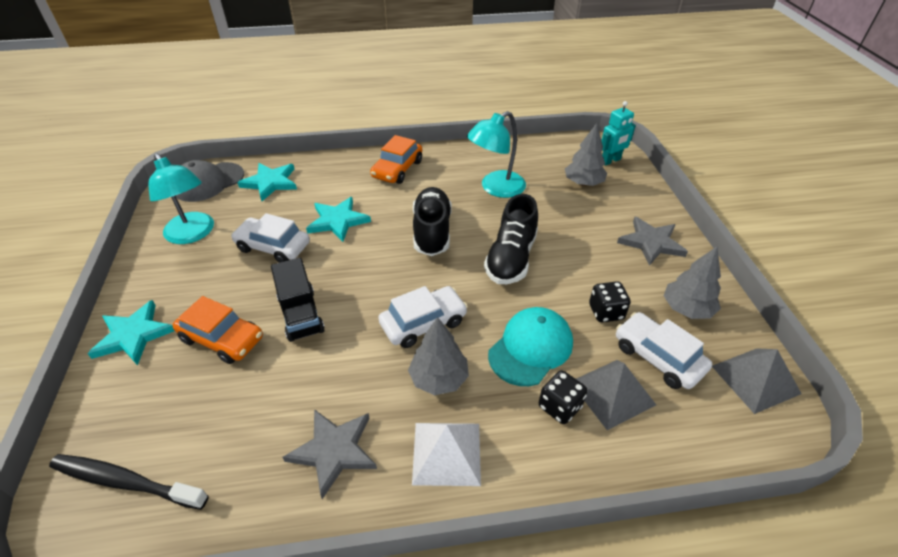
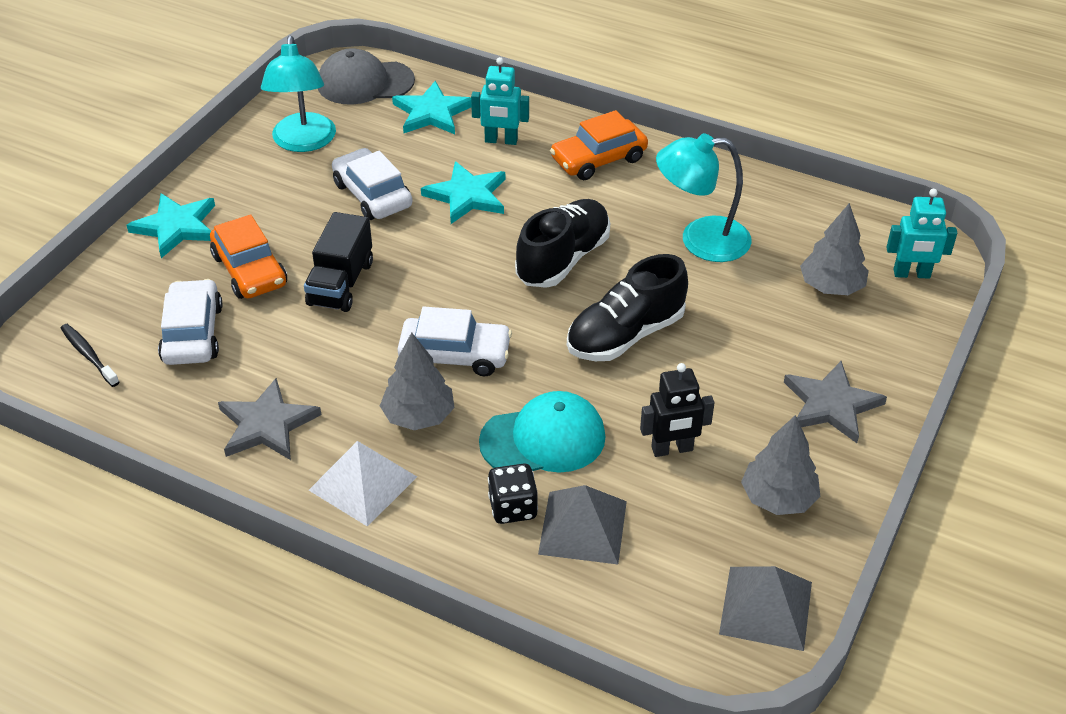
camera: 35 degrees right, 0 degrees up
black toothbrush [49,454,209,510] -> black toothbrush [61,324,119,387], size x0.60
black dice [589,281,631,322] -> black robot [640,363,715,457]
white car [616,312,712,389] -> white car moved to [158,279,222,365]
none -> turquoise robot [471,57,529,145]

